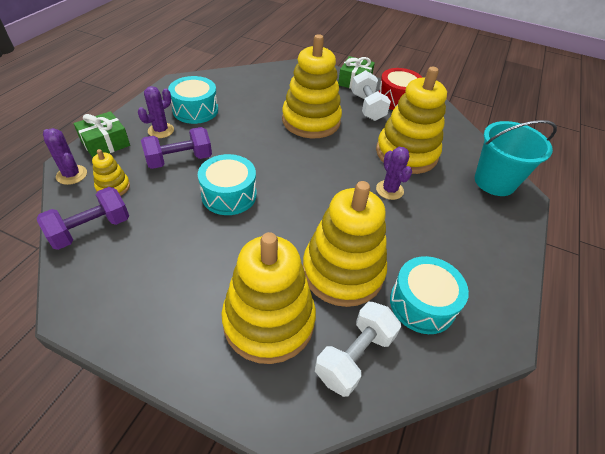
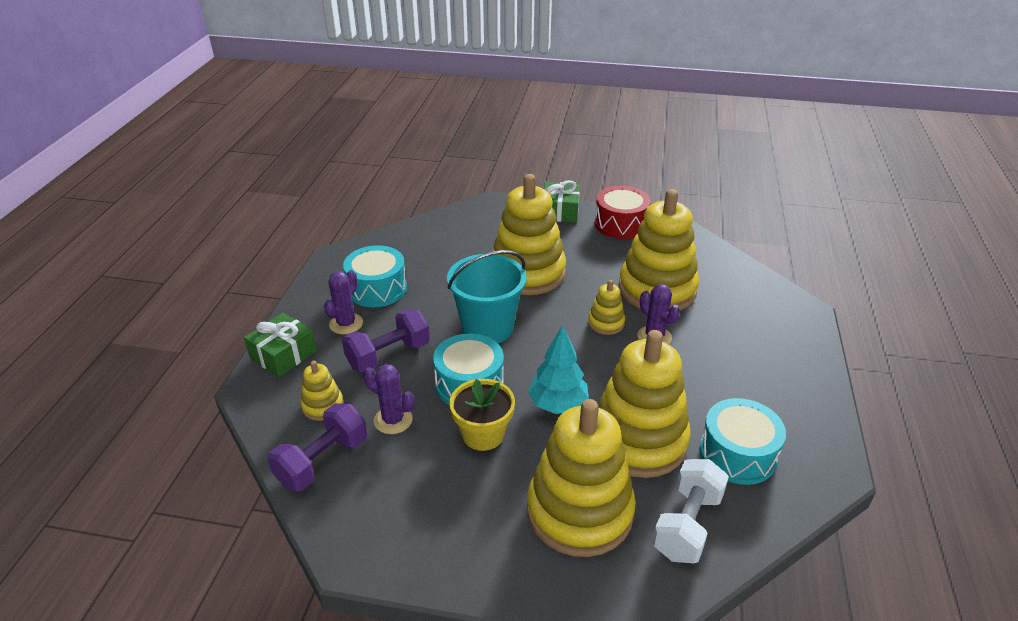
camera: 10 degrees left, 10 degrees down
purple cactus [43,128,87,185] -> purple cactus moved to [363,364,414,434]
white dumbbell [351,70,391,121] -> none
turquoise bucket [475,120,557,196] -> turquoise bucket moved to [447,250,527,343]
none -> yellow flower pot [449,379,515,451]
none -> turquoise tree [528,325,589,414]
none -> yellow stacking toy [588,280,625,335]

